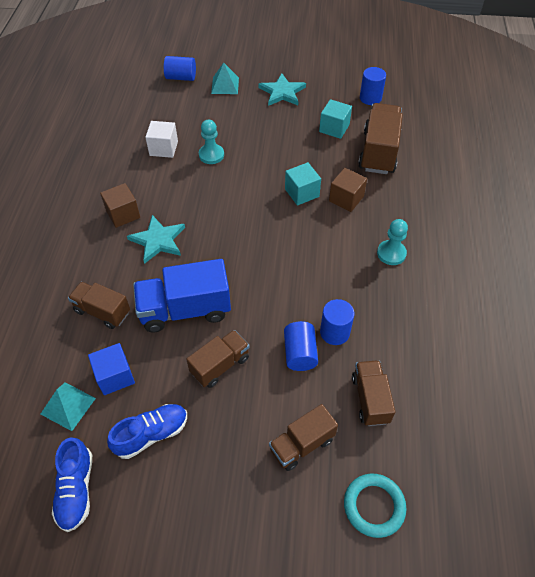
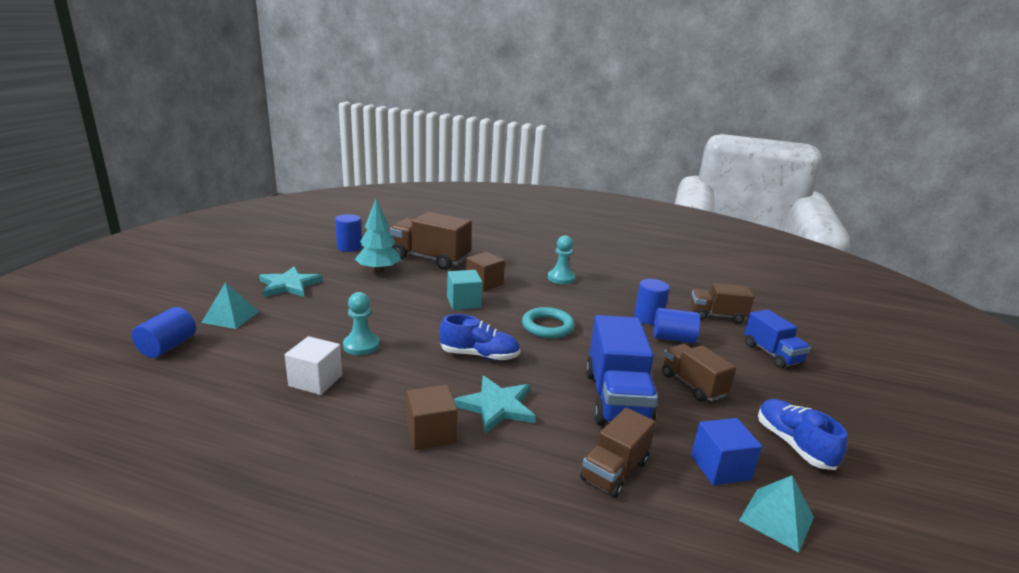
camera: 80 degrees left, 30 degrees down
blue shoe [52,437,92,532] -> blue shoe moved to [440,314,520,360]
brown truck [269,404,338,471] -> blue truck [744,309,811,368]
turquoise cube [319,99,352,139] -> turquoise tree [355,199,401,273]
turquoise ring [344,474,407,538] -> turquoise ring moved to [522,307,575,338]

